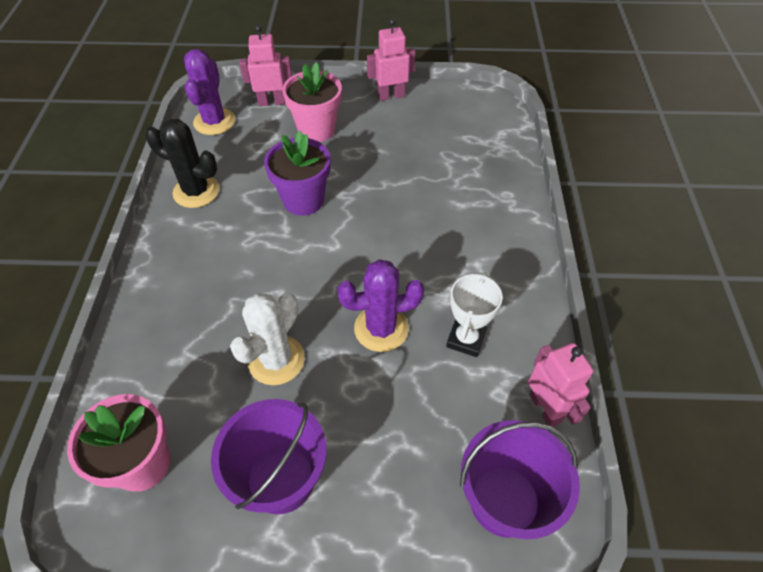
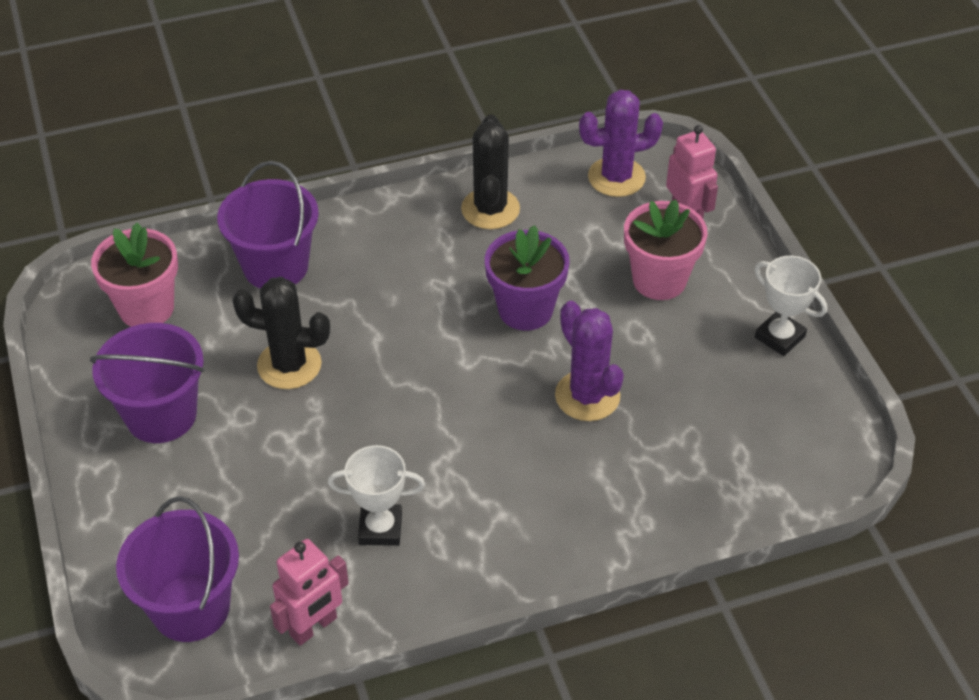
camera: 70 degrees right, 5 degrees down
white cactus [230,293,305,385] -> black cactus [232,277,330,389]
purple cactus [337,259,424,352] -> purple cactus moved to [555,301,624,421]
pink robot [367,19,416,101] -> white trophy [754,256,827,356]
none -> purple bucket [217,161,319,288]

